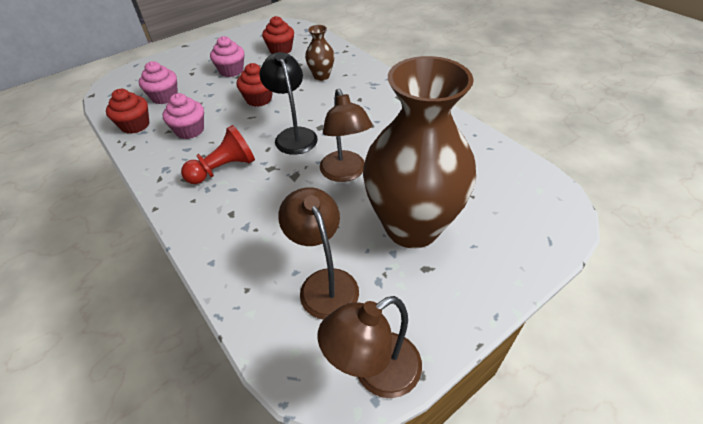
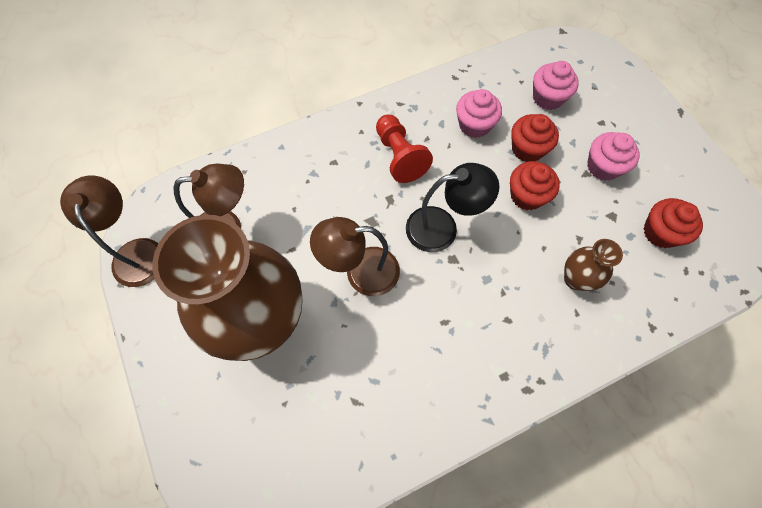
camera: 100 degrees right, 20 degrees up
red cupcake [106,89,149,134] -> red cupcake moved to [511,114,559,162]

